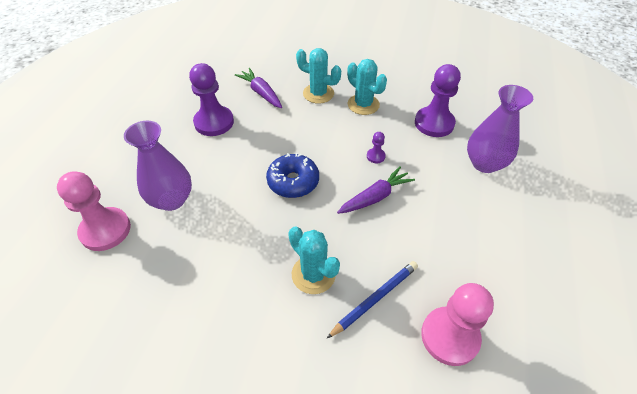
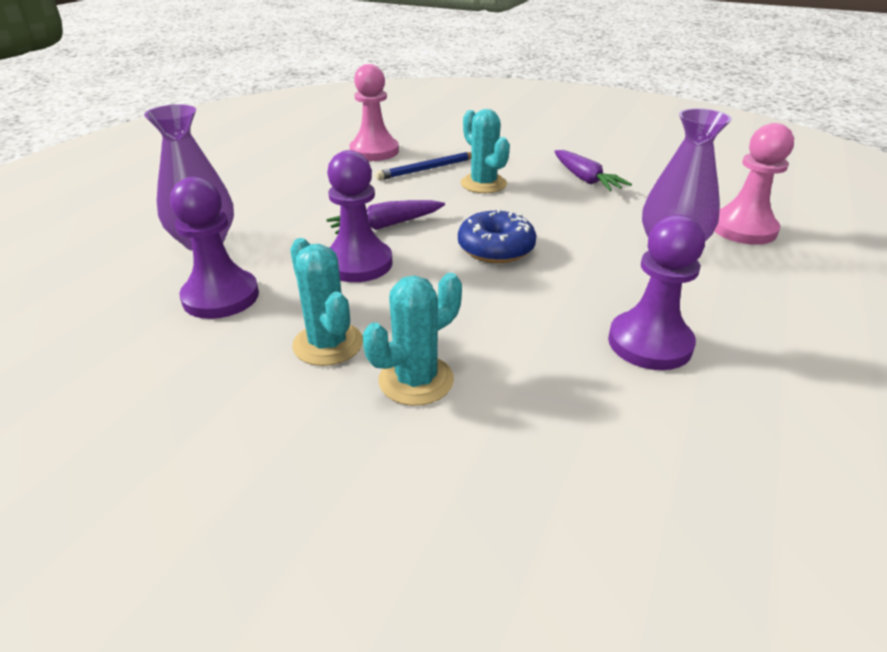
camera: 170 degrees left, 15 degrees down
purple carrot [235,68,282,108] -> purple carrot moved to [554,150,632,191]
turquoise cactus [296,48,341,104] -> turquoise cactus turned 75 degrees counterclockwise [363,273,462,406]
purple pawn [367,132,386,163] -> purple pawn [327,150,393,282], size x2.24

